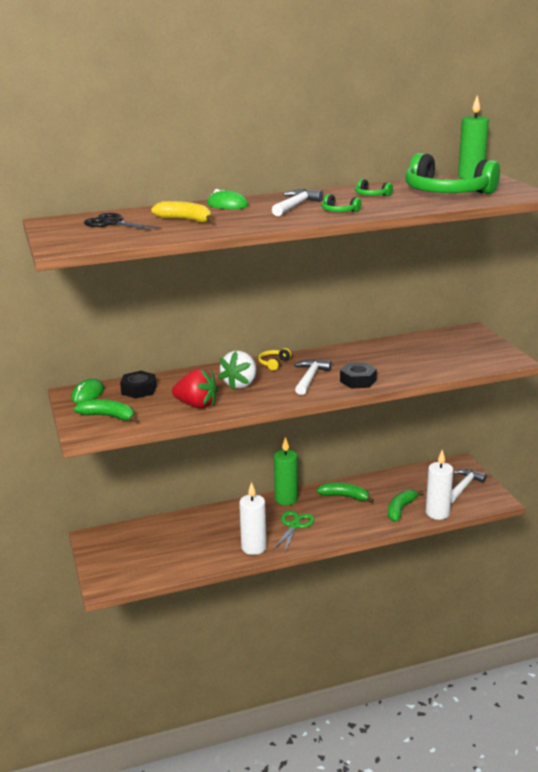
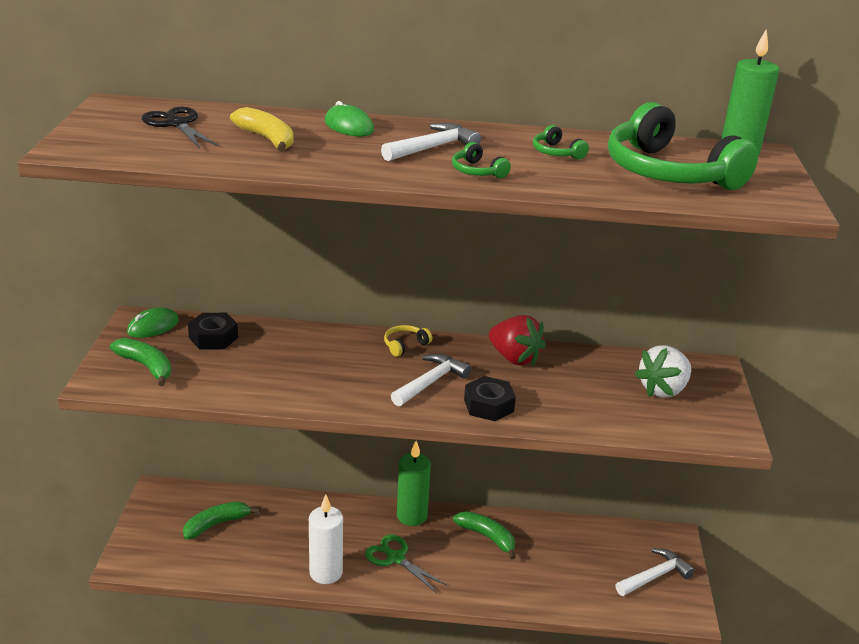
camera: 20 degrees right, 5 degrees up
red strawberry [172,369,218,408] -> red strawberry moved to [489,315,546,366]
white strawberry [218,351,257,390] -> white strawberry moved to [635,345,691,398]
green scissors [273,511,314,552] -> green scissors turned 90 degrees counterclockwise [365,534,448,593]
green banana [388,490,424,522] -> green banana moved to [183,502,260,540]
white candle [426,450,453,520] -> none

